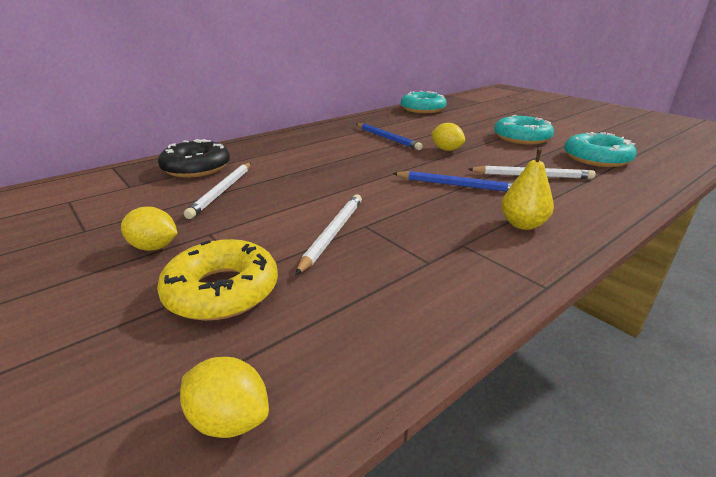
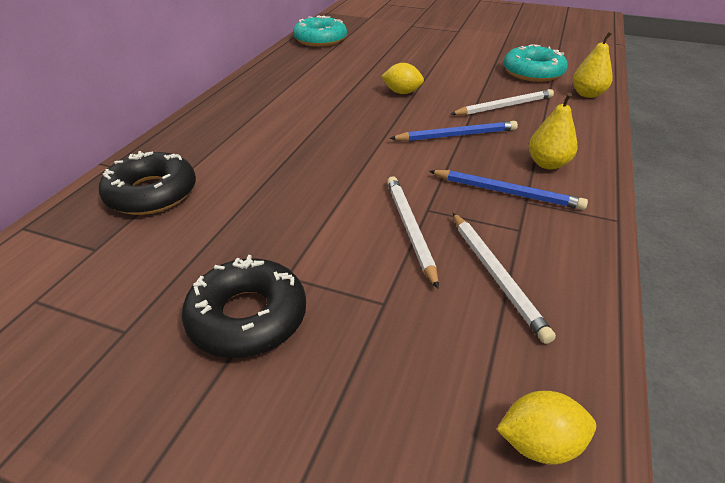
camera: 30 degrees left, 10 degrees up
yellow lemon [121,207,178,251] -> black donut [182,255,306,358]
yellow donut [157,239,278,321] -> none
white pencil [184,163,251,219] -> white pencil moved to [453,213,556,344]
blue pencil [357,123,423,150] -> blue pencil moved to [429,170,588,210]
turquoise donut [494,115,554,144] -> none
none -> yellow pear [573,32,613,98]

